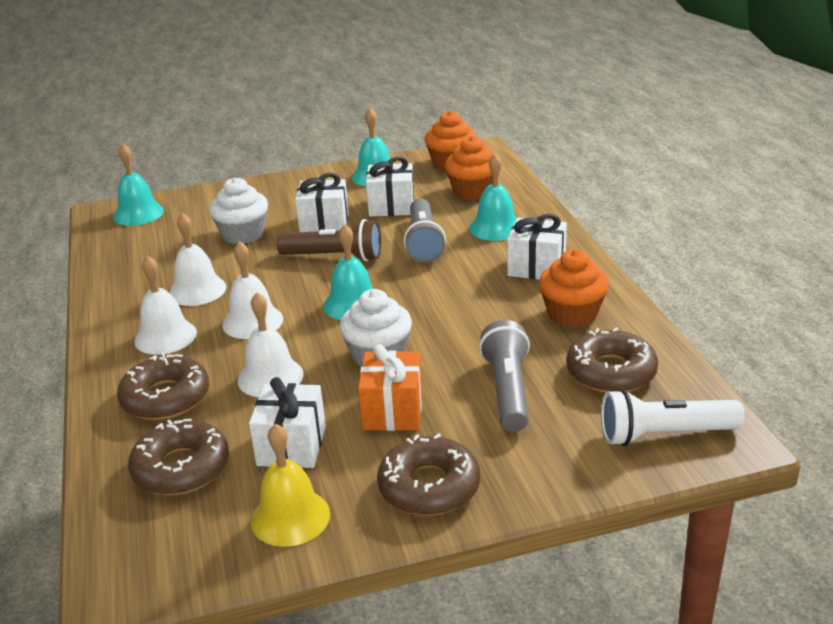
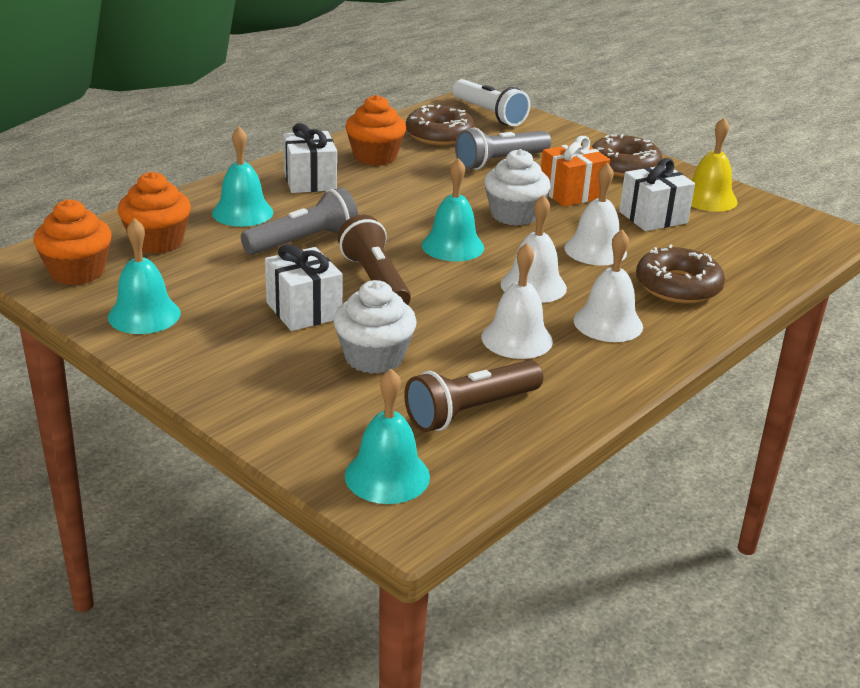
camera: 125 degrees left, 0 degrees up
brown donut [128,419,229,495] -> none
white gift [366,157,414,217] -> none
none -> brown flashlight [404,360,543,432]

